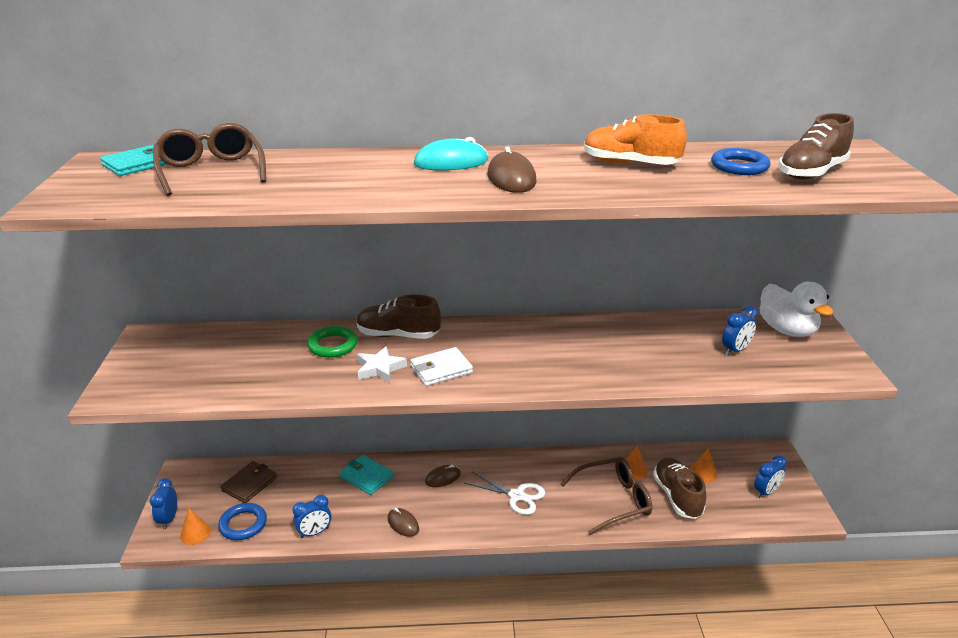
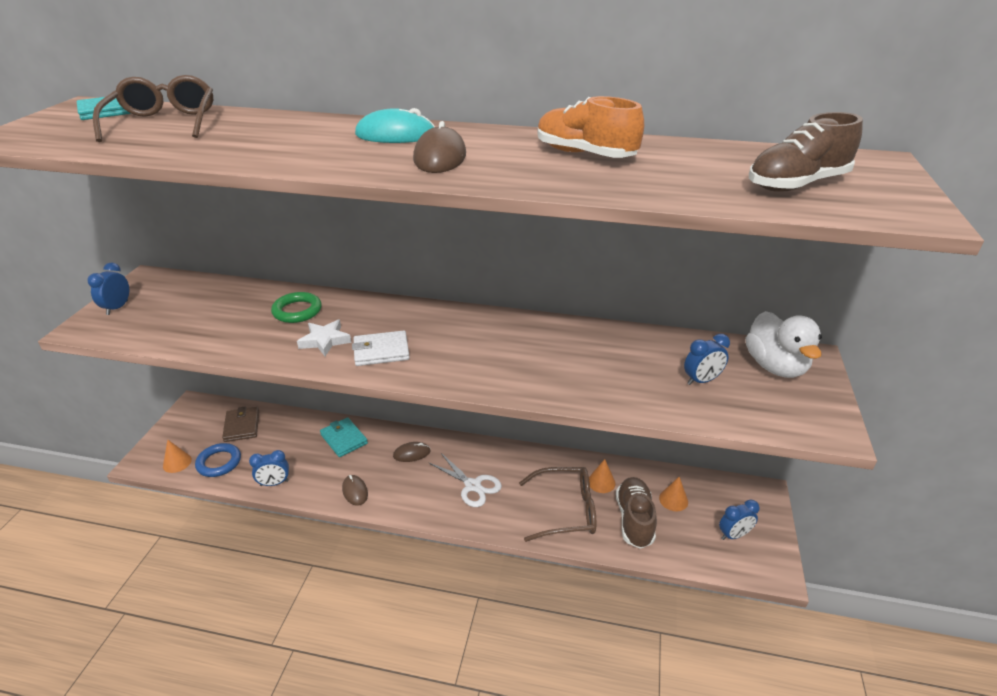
camera: 15 degrees right, 5 degrees up
blue clock [150,478,177,529] -> blue clock moved to [87,263,129,315]
brown wallet [220,461,277,503] -> brown wallet turned 60 degrees counterclockwise [222,406,259,442]
brown shoe [357,294,441,339] -> none
blue ring [711,148,771,175] -> none

